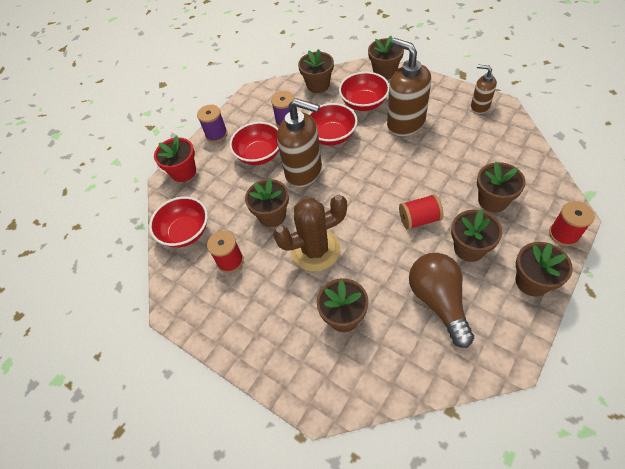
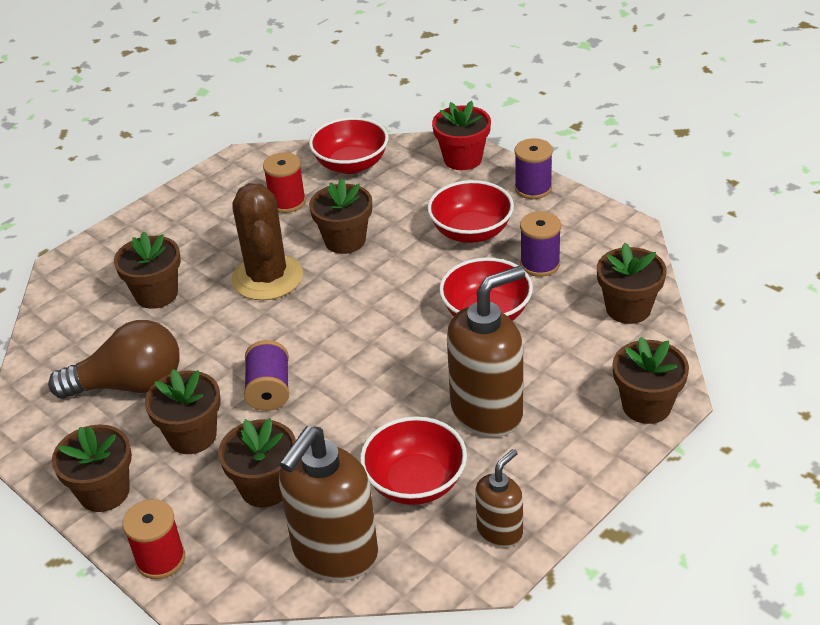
camera: 95 degrees right, 15 degrees down
brown soap dispenser [277,98,322,187] -> brown soap dispenser moved to [279,426,378,581]
red bowl [339,72,389,111] -> red bowl moved to [360,416,467,505]
red spool [399,194,443,230] -> purple spool [244,340,289,411]

